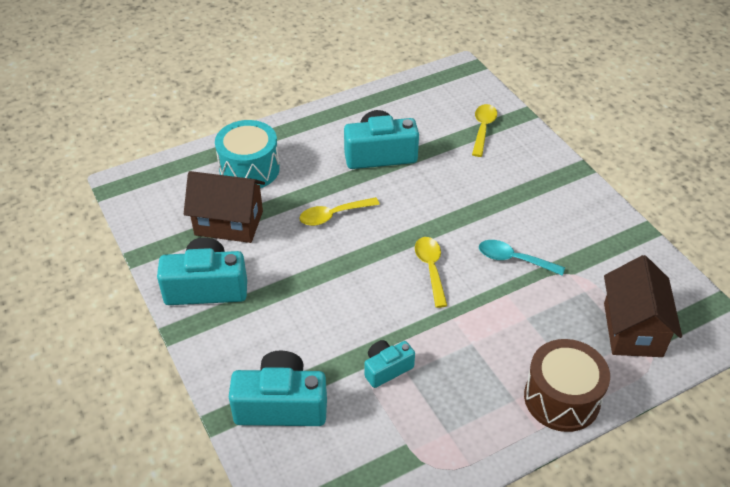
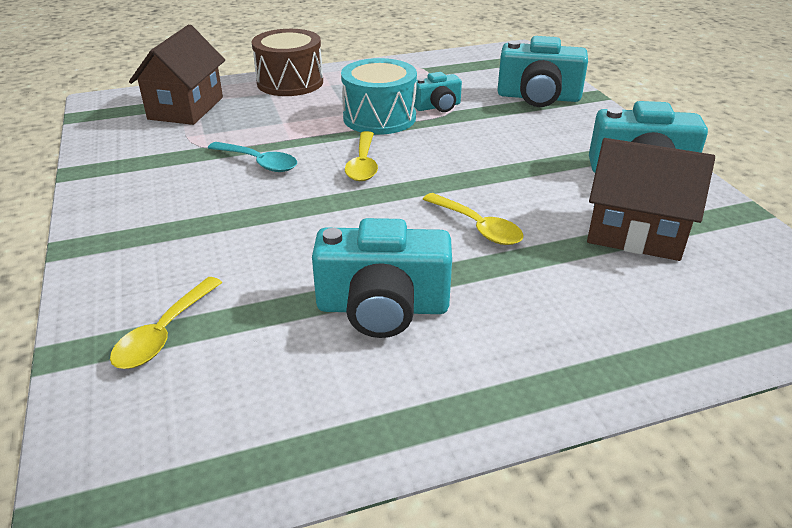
camera: 170 degrees left, 10 degrees down
turquoise drum [215,120,280,188] -> turquoise drum moved to [341,58,417,135]
yellow spoon [299,197,380,226] -> yellow spoon turned 60 degrees clockwise [423,193,524,245]

